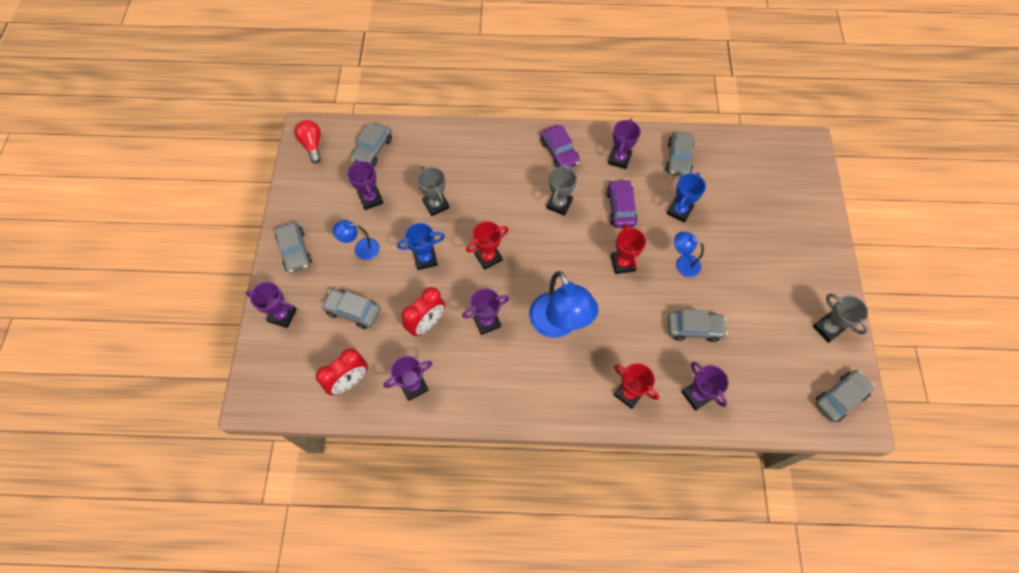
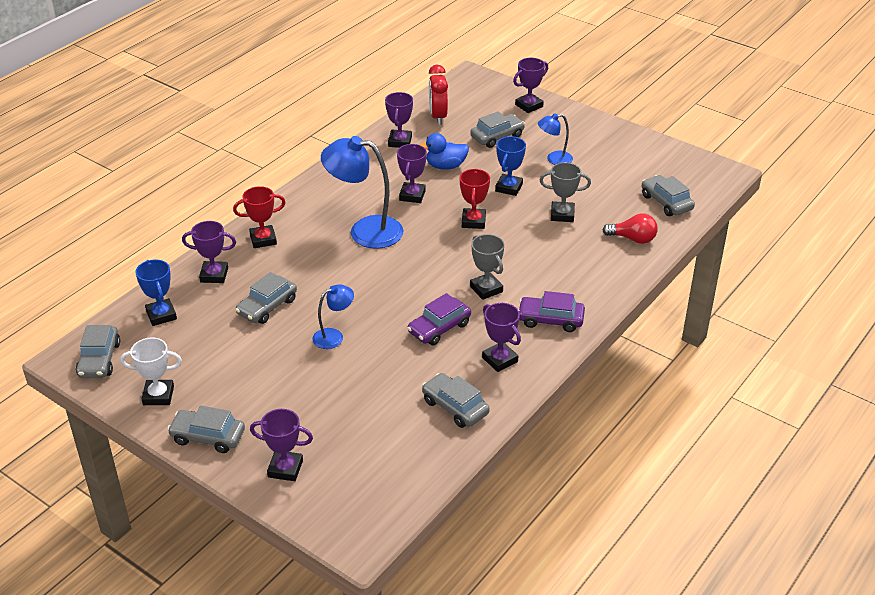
camera: 125 degrees right, 25 degrees down
grey car [275,221,312,273] -> grey car moved to [167,406,245,453]
red light bulb [295,120,321,164] -> red light bulb moved to [603,214,658,244]
blue lamp [333,220,380,260] -> blue lamp turned 135 degrees counterclockwise [538,113,573,165]
purple trophy [347,160,383,210] -> purple trophy moved to [250,409,313,481]
red clock [402,287,445,336] -> blue duck [420,133,469,170]
purple car [606,179,638,228] -> purple car turned 105 degrees clockwise [407,293,471,345]
red trophy [611,224,646,274] -> none
blue trophy [667,172,706,223] -> blue trophy moved to [135,259,177,326]
grey trophy [813,294,868,343] -> white trophy [120,338,182,405]

